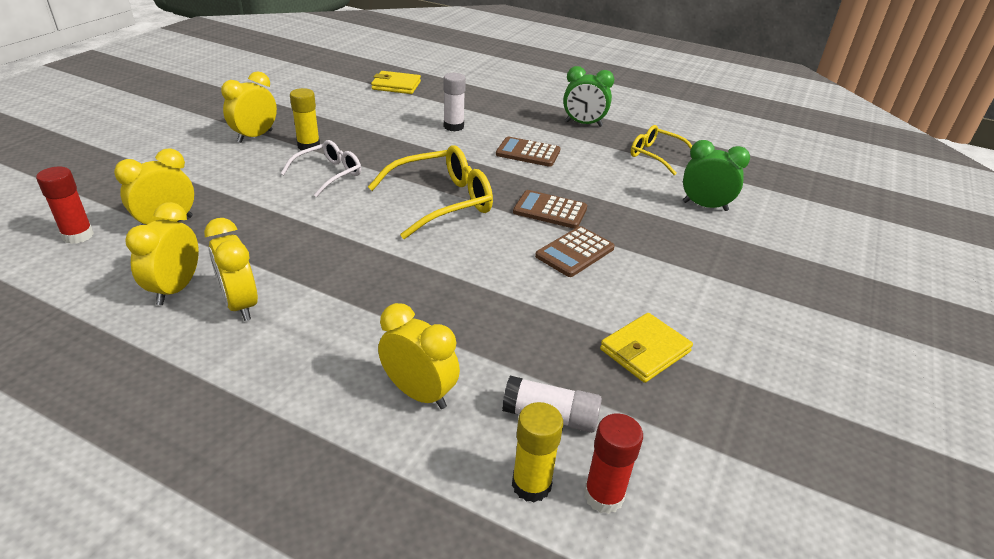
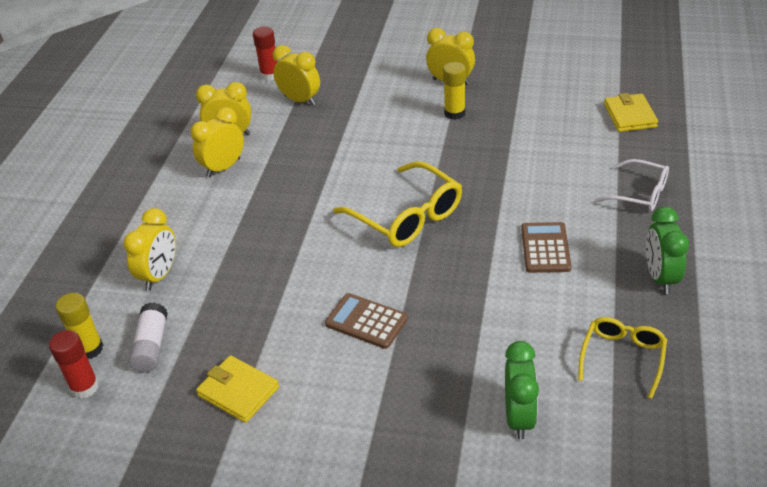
camera: 80 degrees right, 5 degrees up
white glasses [281,140,361,197] -> white glasses moved to [595,159,669,211]
white glue stick [443,73,466,131] -> none
brown calculator [513,190,587,229] -> none

